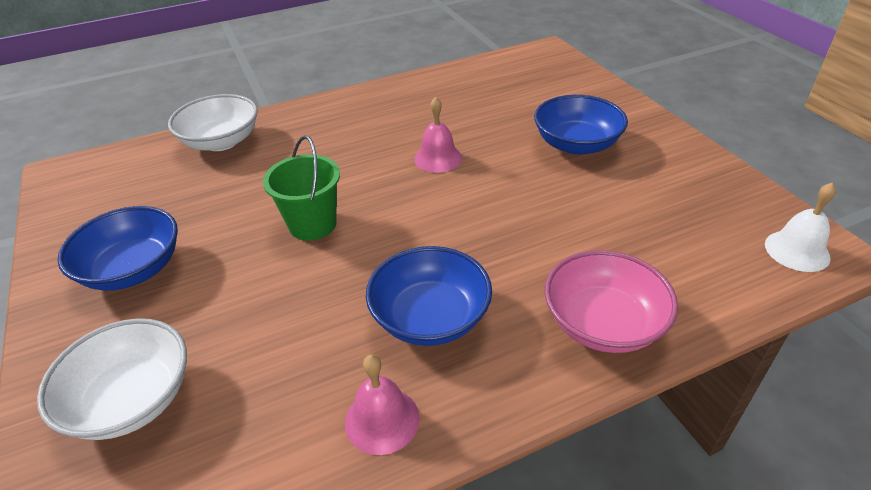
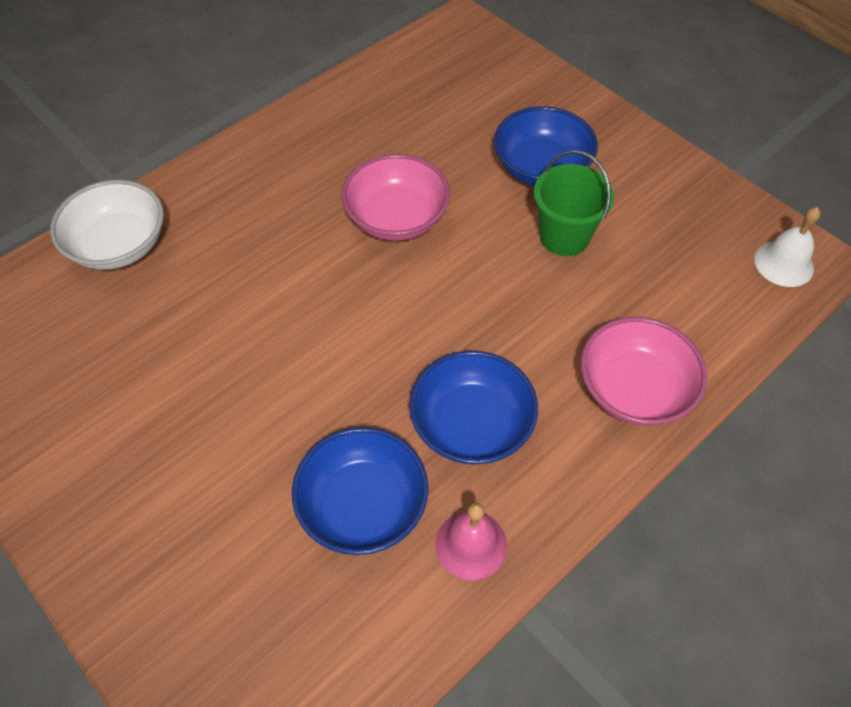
camera: 20 degrees left, 15 degrees up
white bowl [37,318,187,440] -> none
blue bowl [57,206,178,291] -> blue bowl moved to [292,427,429,555]
green bucket [263,135,340,241] -> green bucket moved to [534,150,614,256]
pink bell [414,97,462,173] -> pink bowl [341,154,450,241]

